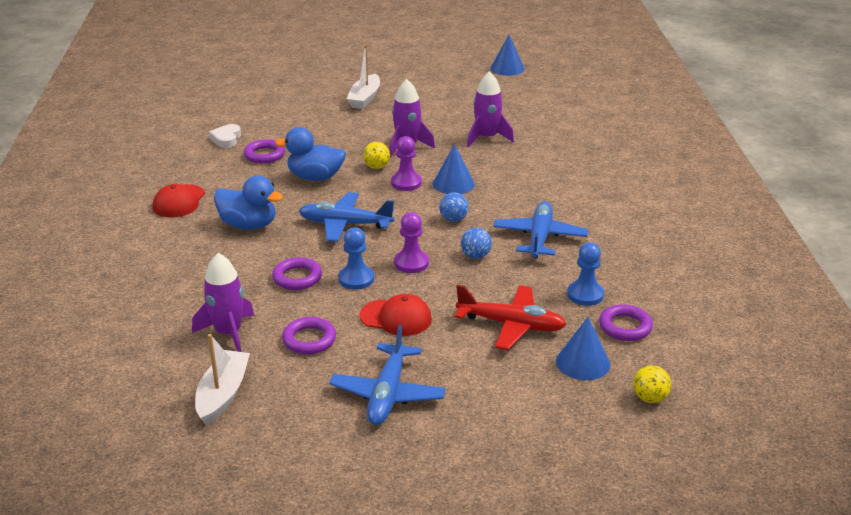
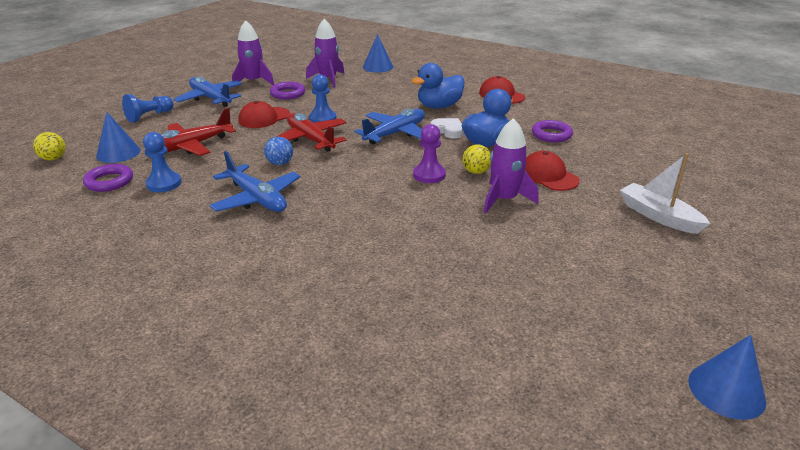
camera: 125 degrees right, 0 degrees up
white boat [195,334,250,426] -> none
white heart [209,124,241,148] -> white heart moved to [431,118,463,139]
purple ring [272,257,322,290] -> none
purple pawn [394,212,429,273] -> red plane [276,113,347,152]
blue cone [433,144,475,194] -> blue cone moved to [363,34,394,72]
blue ball [439,192,469,222] -> none
purple rocket [467,71,514,147] -> purple rocket moved to [232,20,274,85]
none -> blue pawn [122,94,174,123]
none -> red cap [525,151,580,191]

